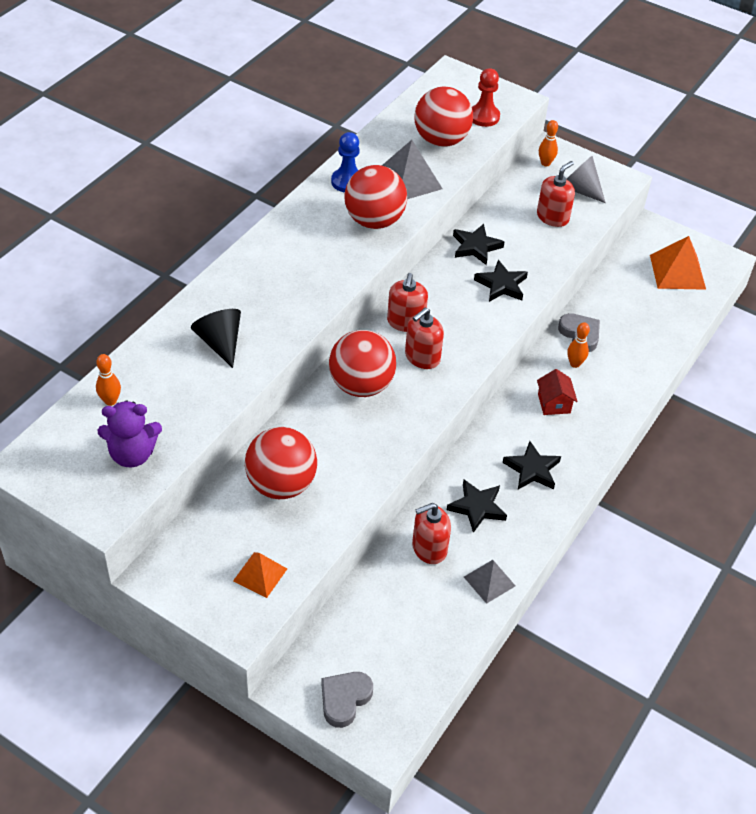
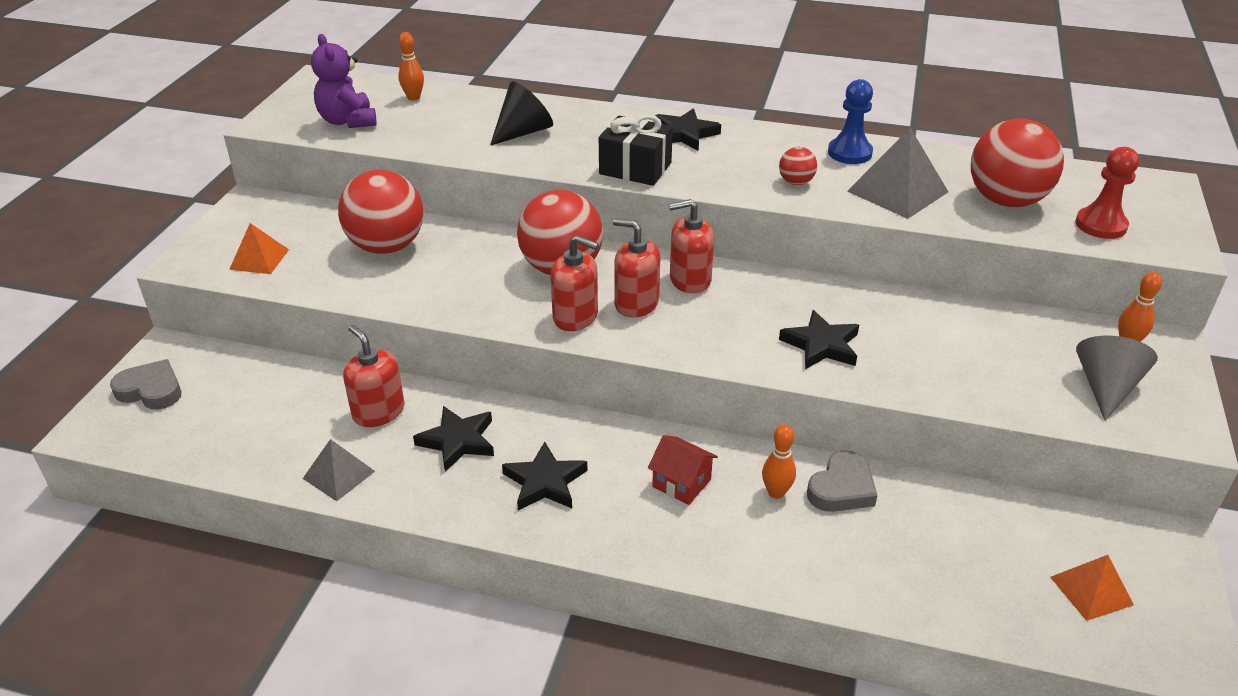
camera: 75 degrees right, 10 degrees down
red ball [344,165,407,229] -> red ball [779,147,817,185], size x0.45
black star [453,224,504,265] -> black star moved to [655,109,721,151]
red soap dispenser [537,161,575,227] -> red soap dispenser moved to [551,235,599,331]
red house [537,369,578,415] -> red house turned 60 degrees clockwise [648,435,718,505]
orange pyramid [650,236,706,290] -> orange pyramid [1050,555,1134,621], size x0.62
none -> black gift [599,115,673,186]

